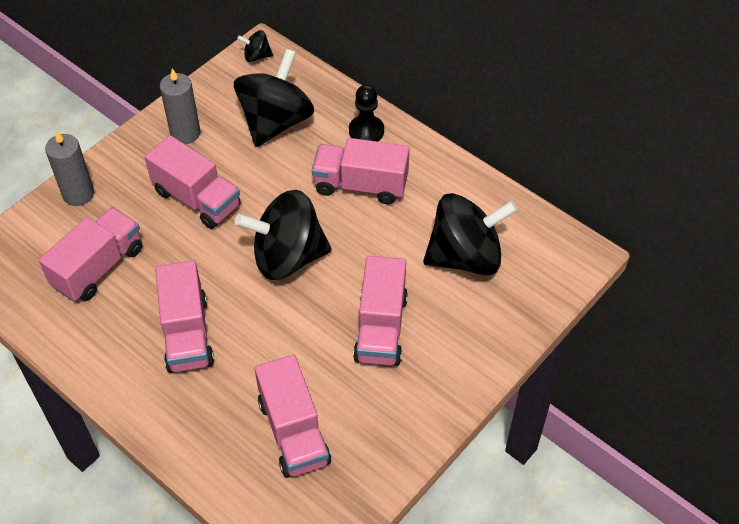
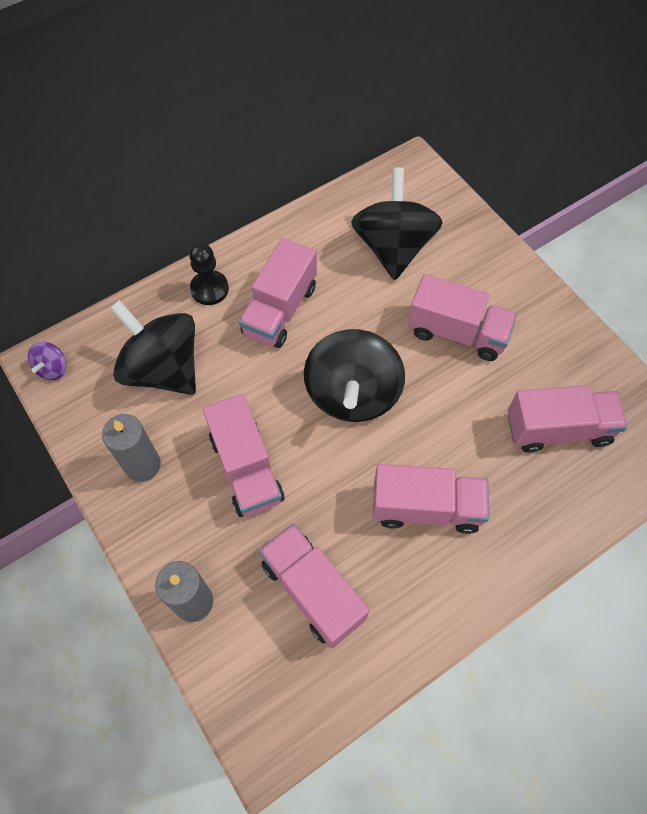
camera: 75 degrees left, 10 degrees up
pink truck [145,135,241,229] -> pink truck turned 105 degrees clockwise [203,394,284,517]
black spinning top [237,30,273,62] -> purple spinning top [28,342,67,380]

